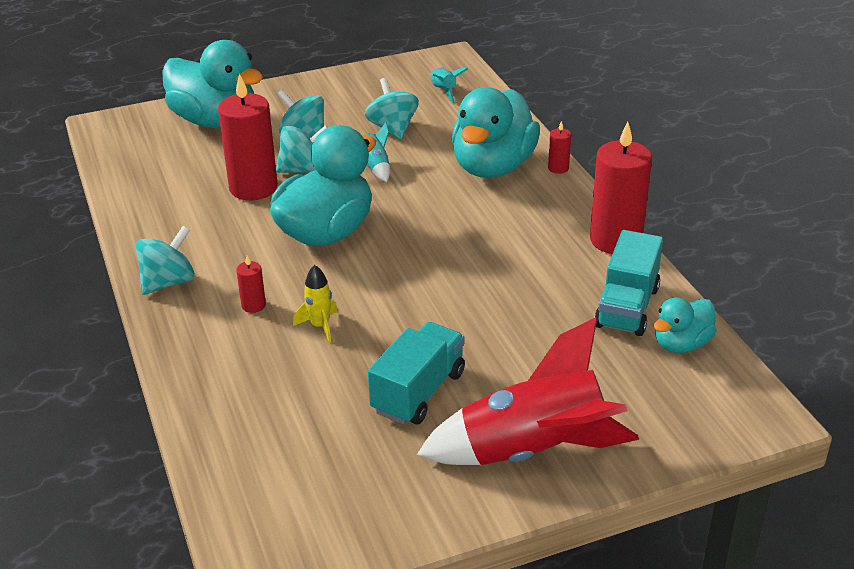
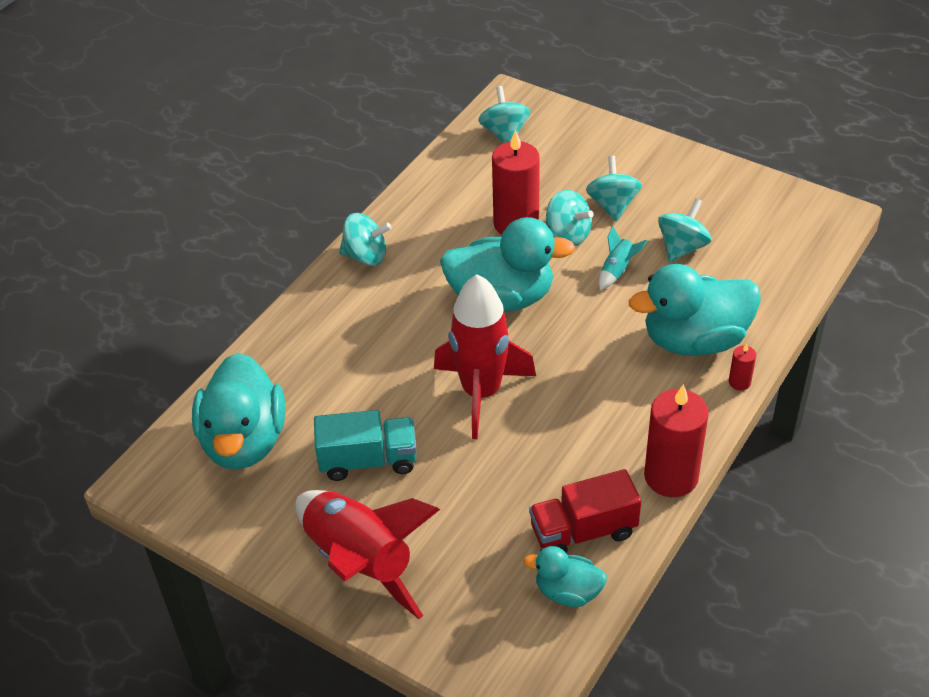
camera: 55 degrees right, 10 degrees up
turquoise duck [162,40,263,128] -> turquoise duck moved to [192,353,285,470]
red candle [236,255,266,313] -> none
yellow rocket [293,265,338,343] -> none
turquoise rocket [430,67,468,103] -> none
turquoise truck [594,230,663,336] -> red truck [529,469,641,553]
none -> red rocket [434,274,536,439]
none -> turquoise spinning top [478,86,530,143]

